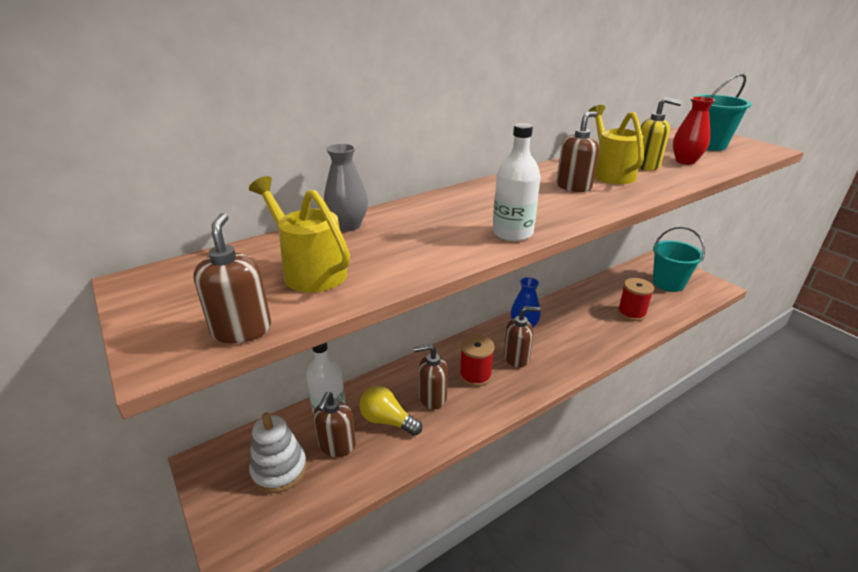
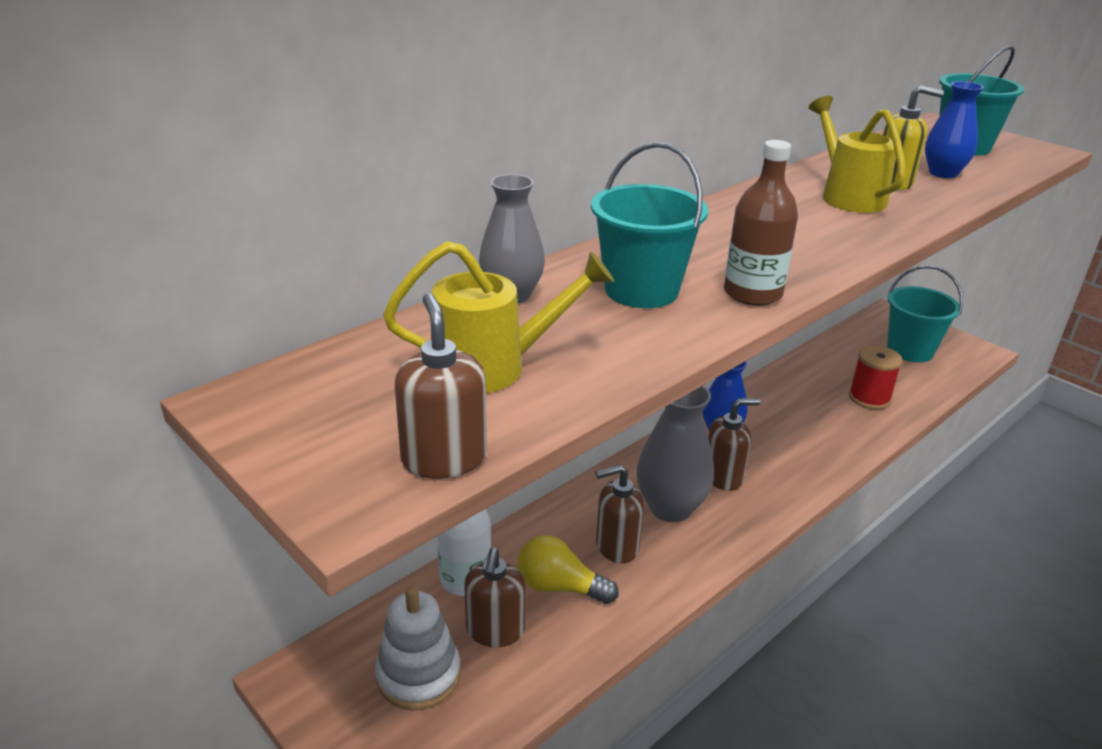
camera: 10 degrees left, 0 degrees up
yellow watering can [249,176,350,293] -> yellow watering can turned 135 degrees clockwise [383,241,614,393]
red spool [459,335,494,387] -> grey vase [637,386,714,522]
white bottle [493,123,541,241] -> brown bottle [724,140,798,306]
brown soap dispenser [556,111,599,192] -> none
red vase [673,96,715,165] -> blue vase [925,81,984,178]
none -> turquoise bucket [591,142,708,308]

